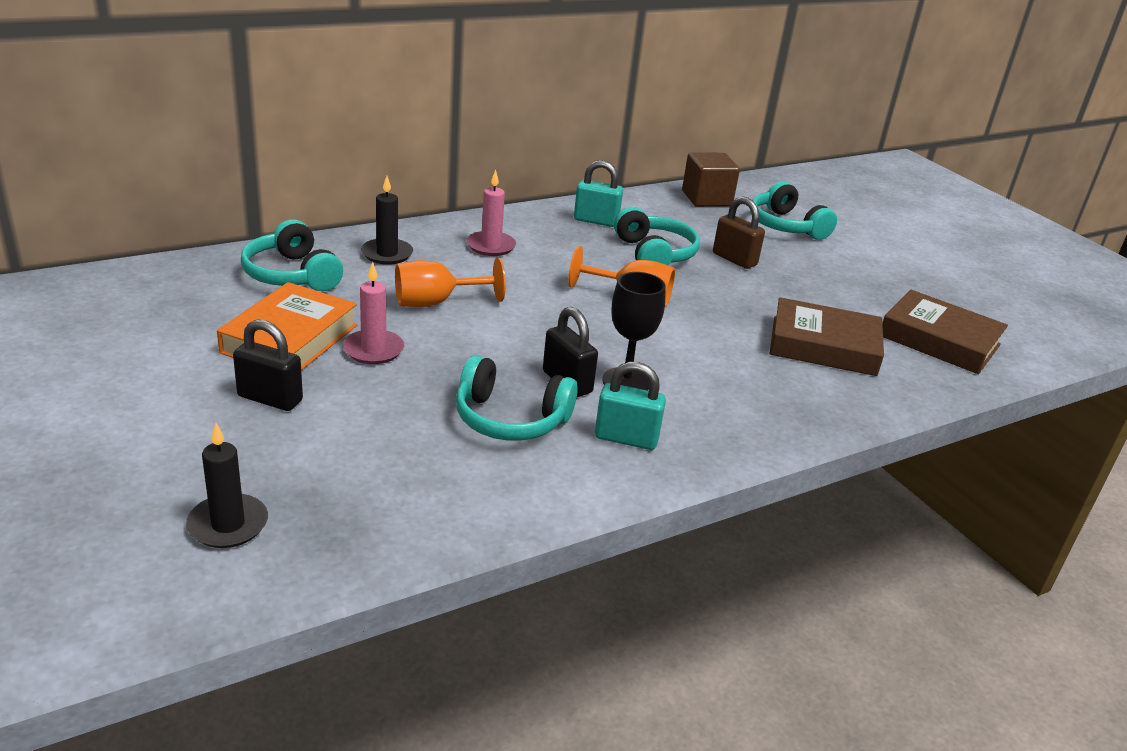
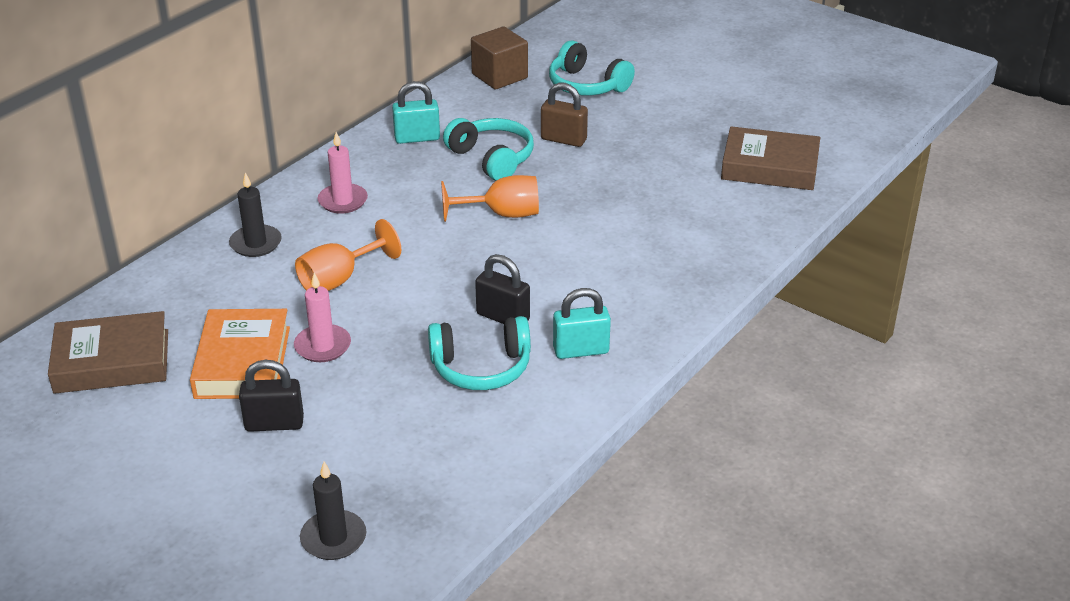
camera: 20 degrees left, 5 degrees up
turquoise headphones [241,219,343,291] -> none
black goblet [602,272,666,391] -> none
brown book [770,297,884,376] -> brown book moved to [48,311,168,394]

